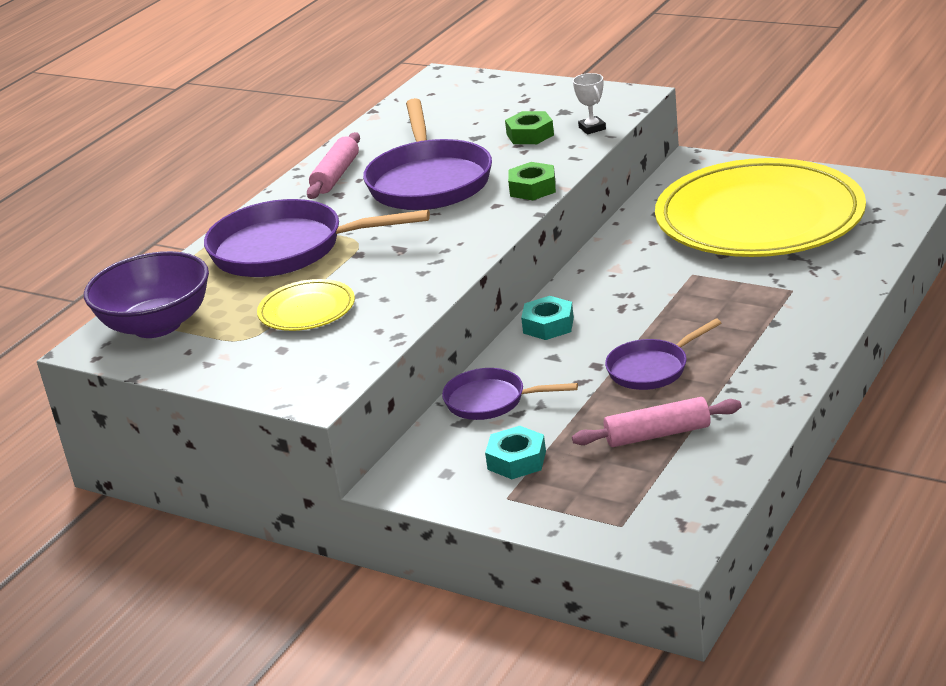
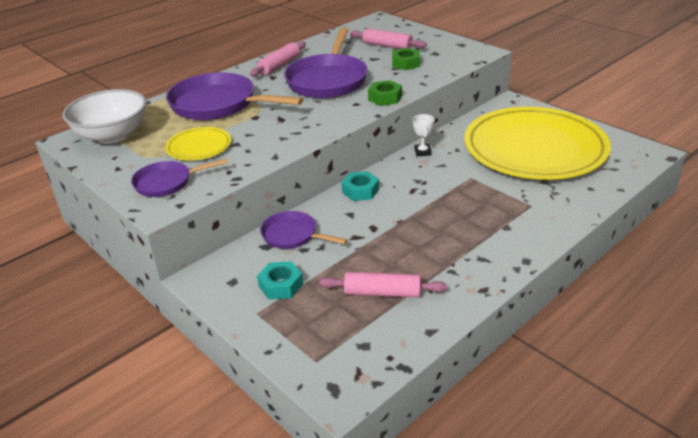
camera: 15 degrees right, 5 degrees up
purple bowl [84,251,209,338] -> white bowl [63,89,146,144]
white trophy [573,73,606,134] -> white trophy moved to [413,114,435,156]
purple pan [605,319,721,390] -> purple pan moved to [131,159,227,197]
none -> pink rolling pin [350,28,427,49]

